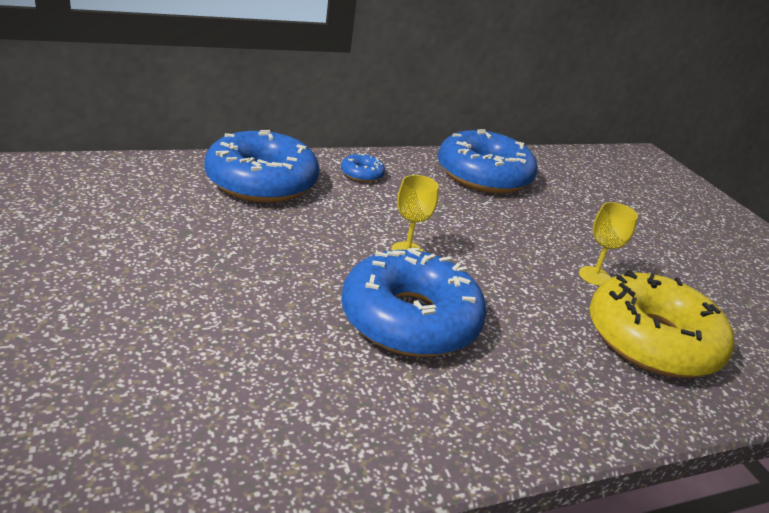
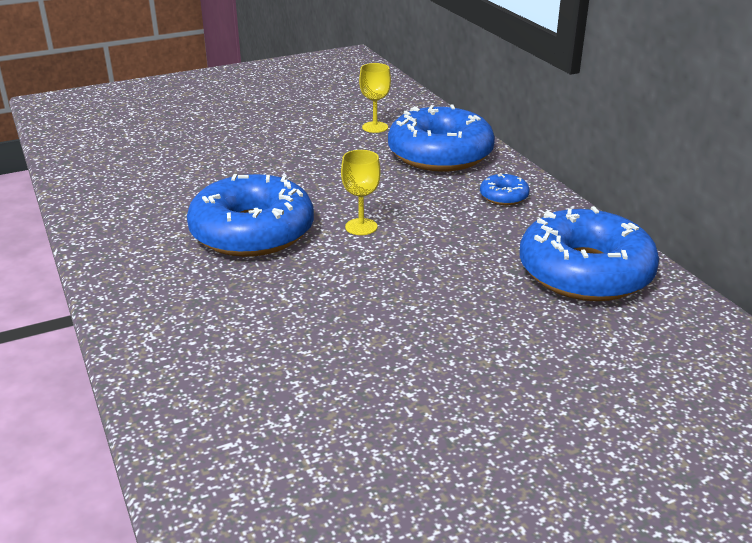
camera: 90 degrees right, 0 degrees up
yellow goblet [579,202,638,286] -> yellow goblet moved to [359,63,391,133]
yellow donut [589,270,734,378] -> none

